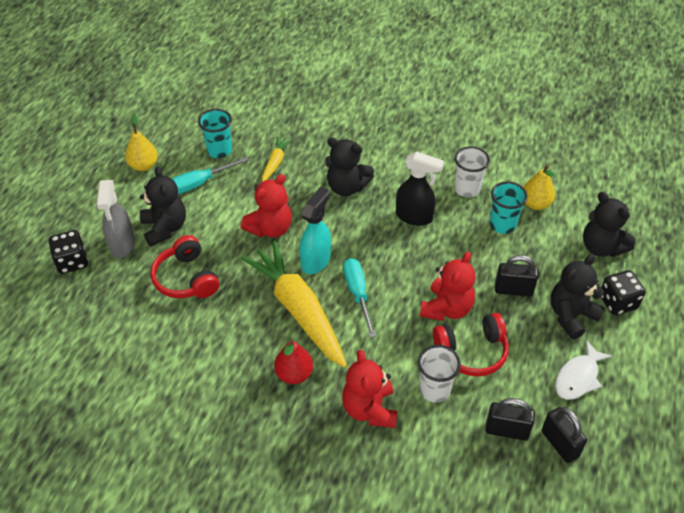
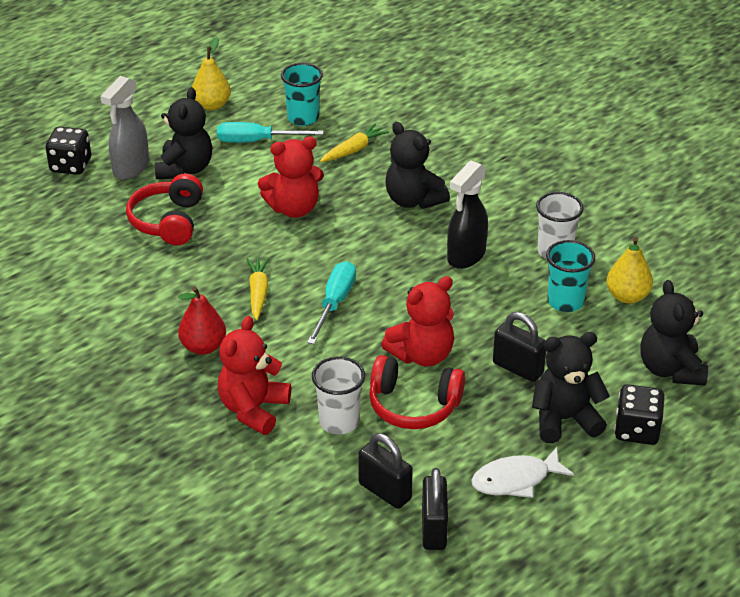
camera: 30 degrees right, 10 degrees down
yellow carrot [241,241,347,368] -> yellow carrot [246,257,269,320], size x0.45
turquoise spray bottle [299,187,331,274] -> none
black spray bottle [396,151,444,226] -> black spray bottle turned 75 degrees clockwise [447,160,488,269]

